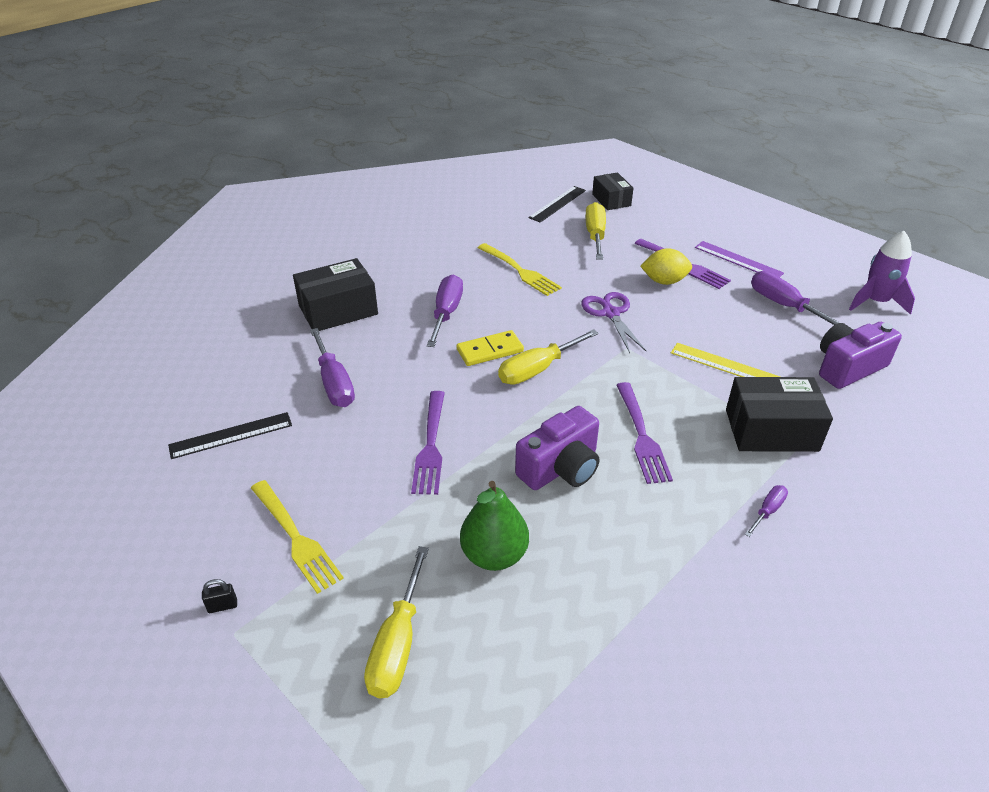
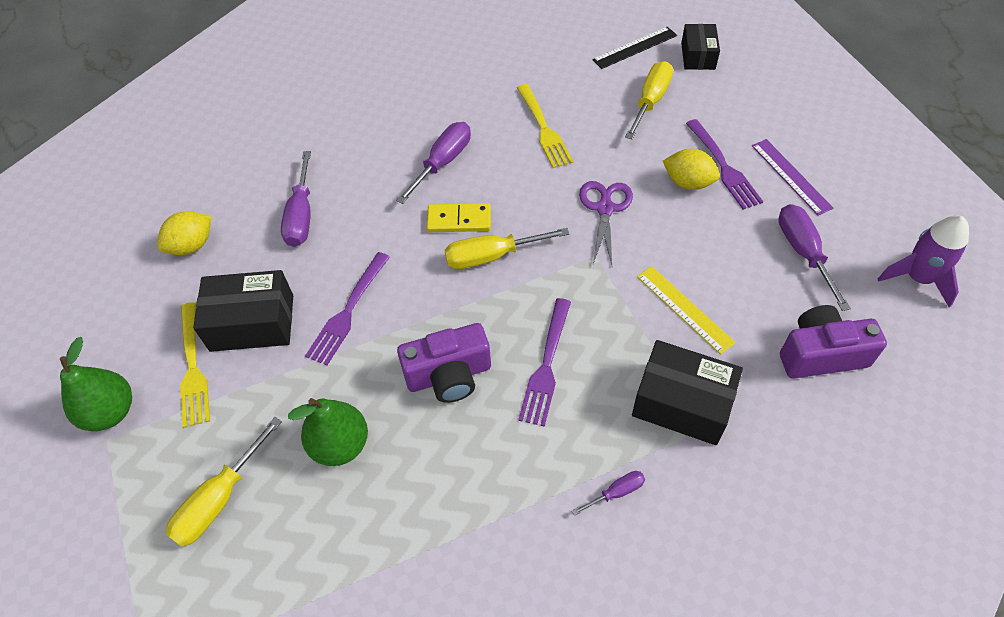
camera: 25 degrees right, 15 degrees up
black ruler [168,412,292,459] -> yellow lemon [157,211,211,255]
black padlock [202,579,237,613] -> green pear [60,337,132,431]
black box [293,258,378,331] -> black box moved to [193,270,293,352]

